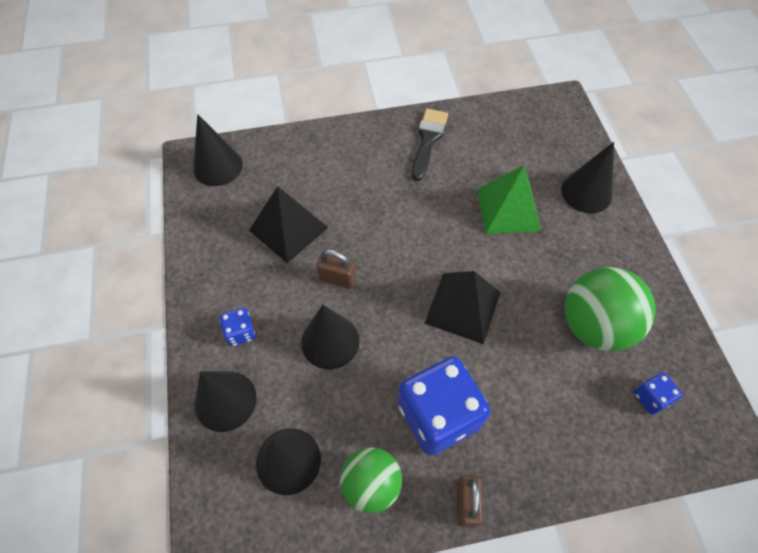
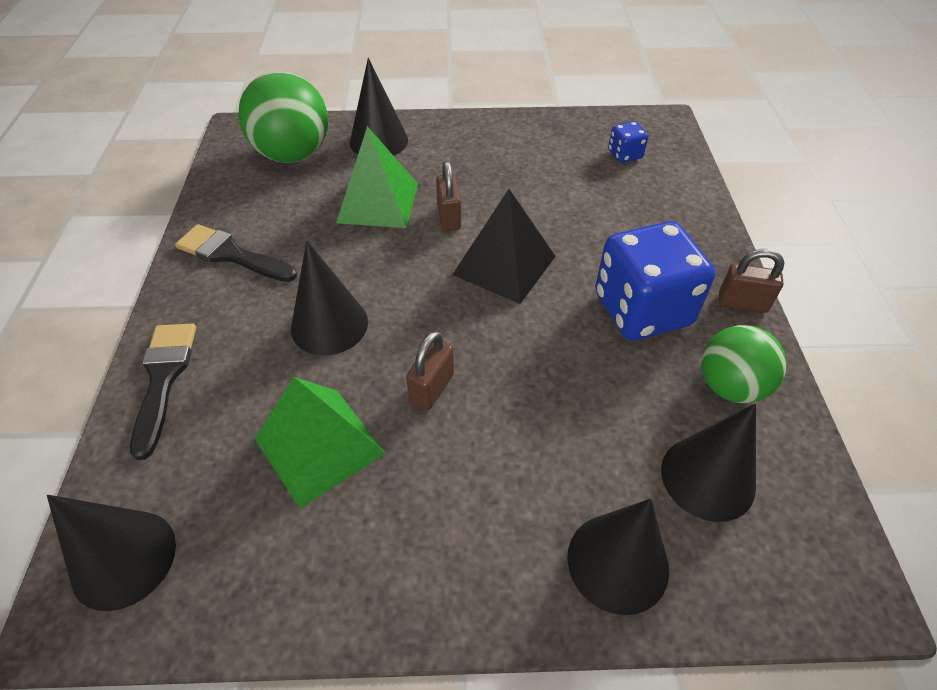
camera: 80 degrees left, 10 degrees down
blue dice [220,308,255,346] -> none
black pyramid [249,186,328,263] -> green pyramid [255,377,386,509]
black cone [301,305,359,370] -> black cone moved to [291,241,368,355]
green ball [565,267,656,351] -> green ball moved to [238,71,328,163]
none -> black brush [130,324,196,460]
none -> brown padlock [436,161,461,231]

